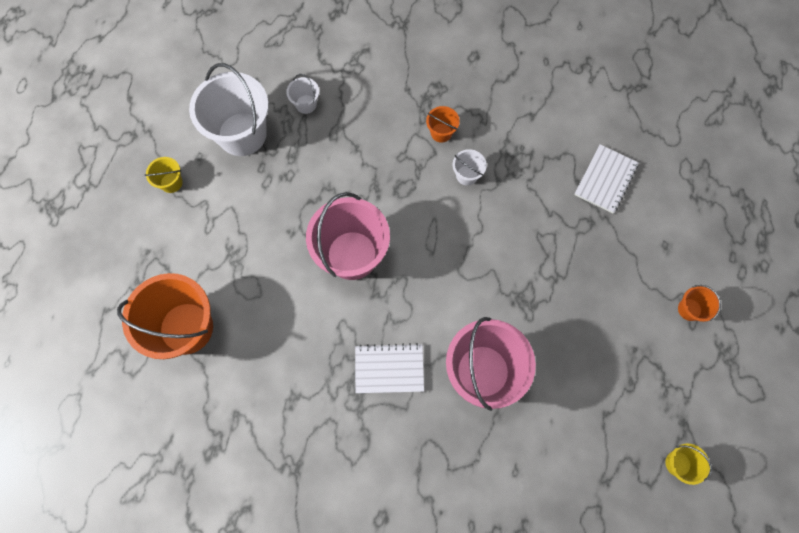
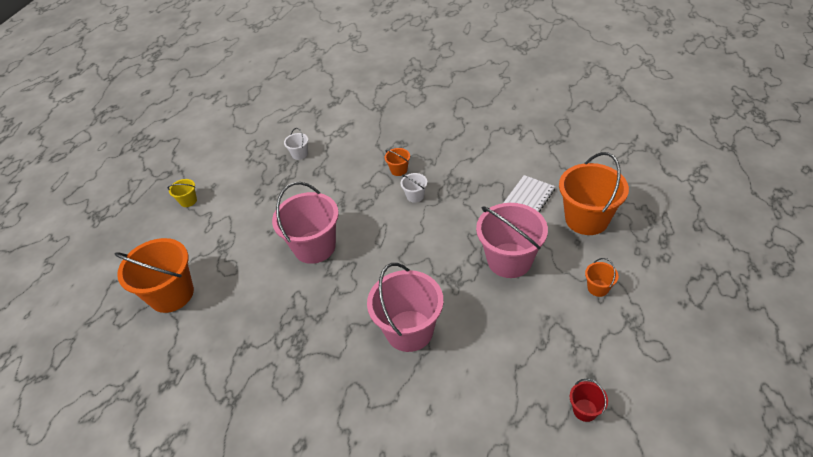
camera: 10 degrees right, 25 degrees down
white bucket [189,63,269,156] -> none
white notebook [355,343,424,393] -> none
yellow bucket [665,444,712,485] -> red bucket [570,379,608,422]
none -> pink bucket [476,203,548,278]
none -> orange bucket [559,152,629,235]

